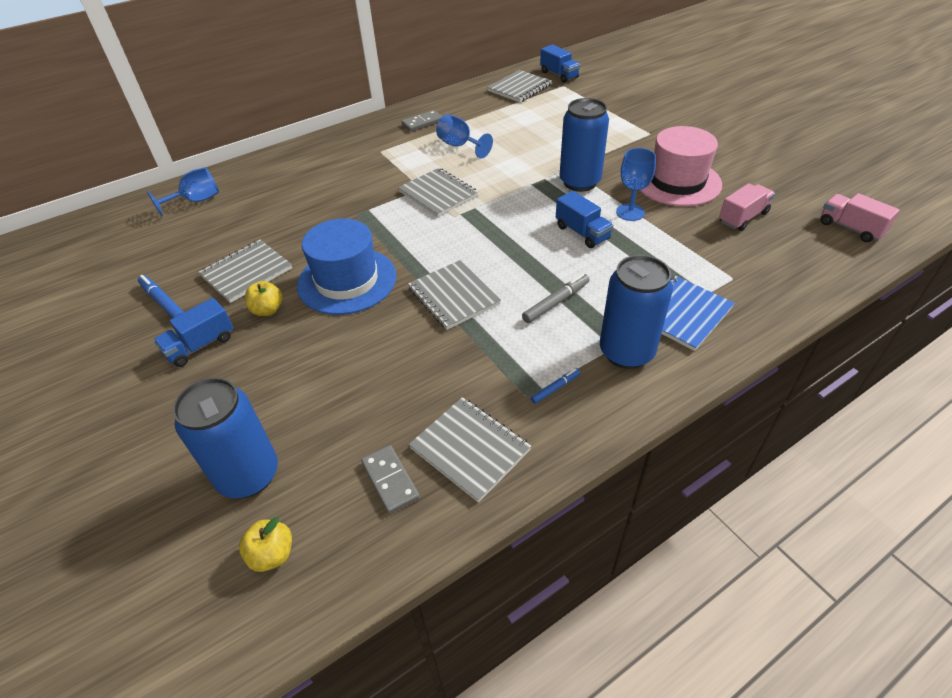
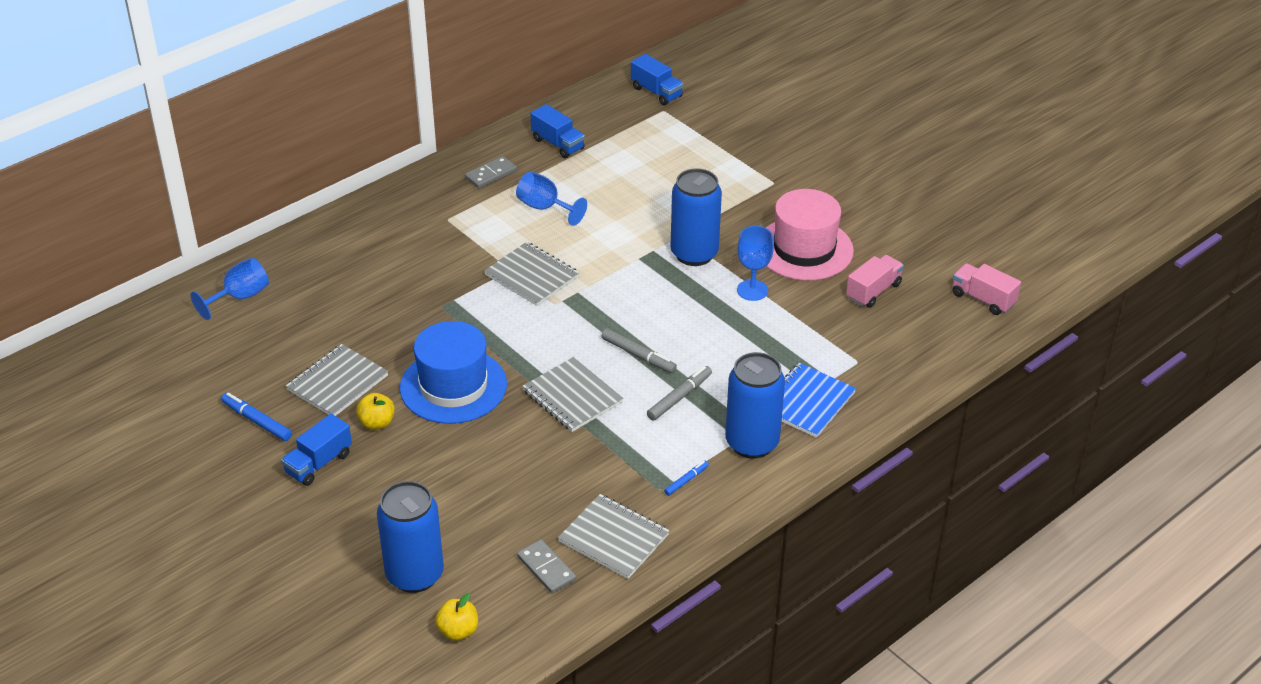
camera: 10 degrees left, 5 degrees down
grey notebook [487,70,552,102] -> none
blue truck [556,191,613,248] -> blue truck moved to [531,104,585,158]
none -> grey marker [602,328,677,373]

